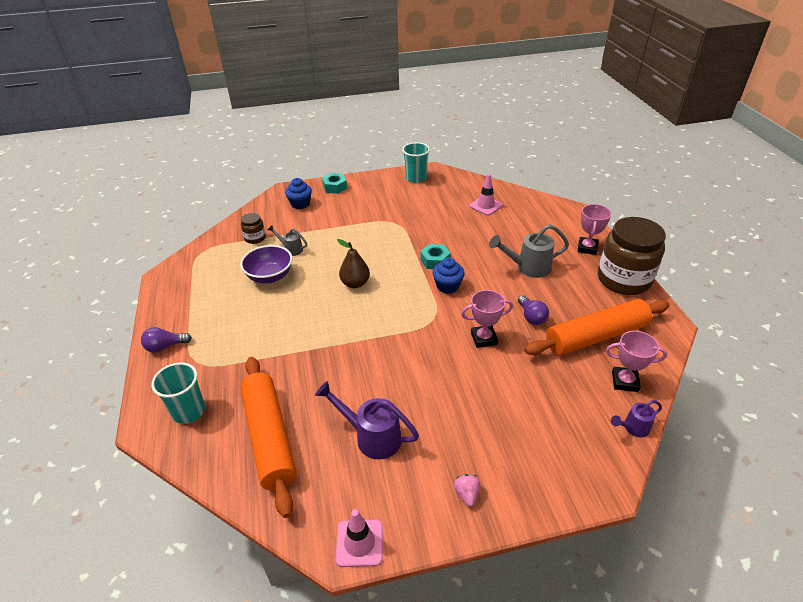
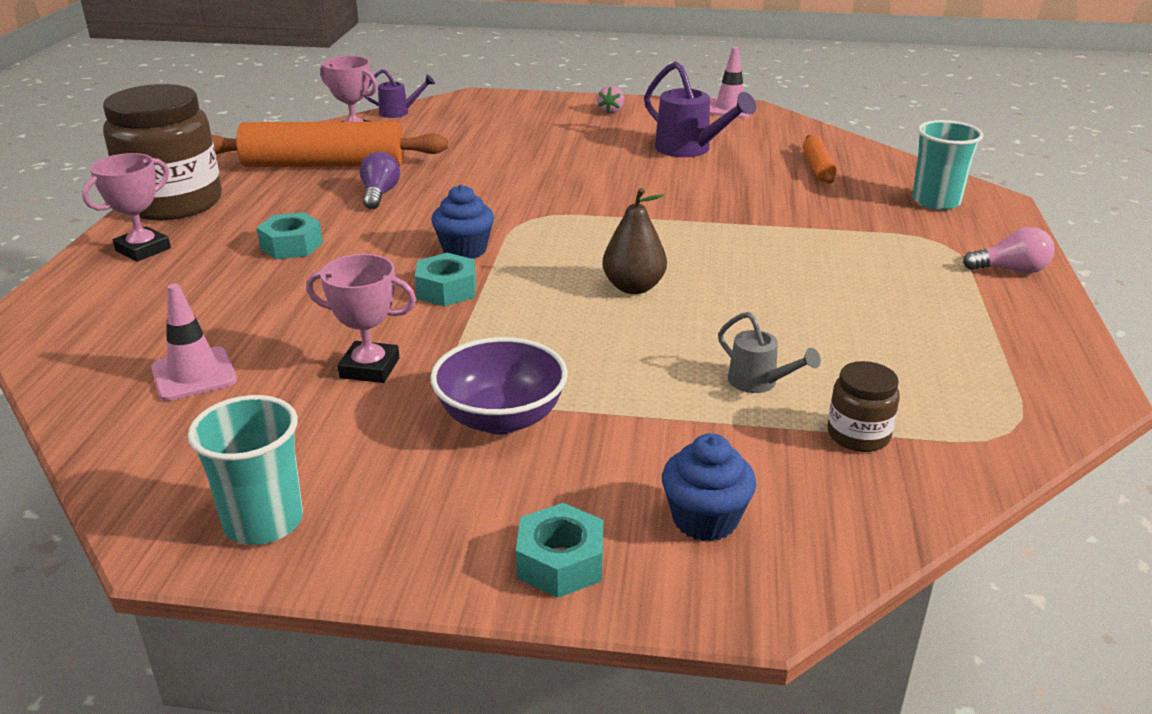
camera: 160 degrees left, 10 degrees down
purple light bulb [141,327,192,352] -> pink light bulb [963,227,1055,273]
purple bowl [240,245,293,284] -> purple bowl moved to [430,337,568,434]
orange rolling pin [240,357,297,518] -> orange rolling pin [803,135,837,184], size x0.47
pink trophy [461,290,513,348] -> pink trophy moved to [306,254,416,383]
grey watering can [489,224,569,278] -> turquoise nut [257,212,323,259]

